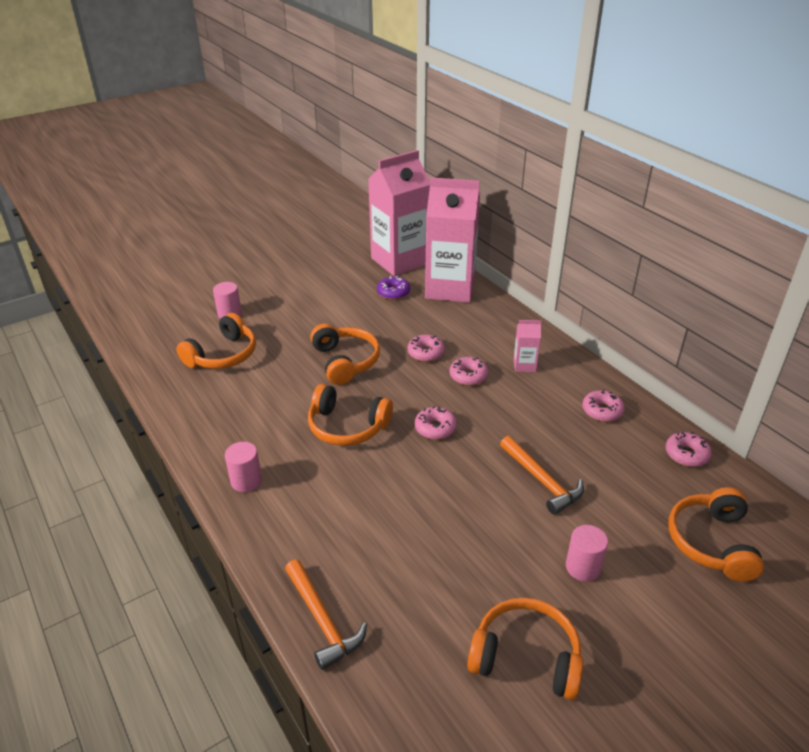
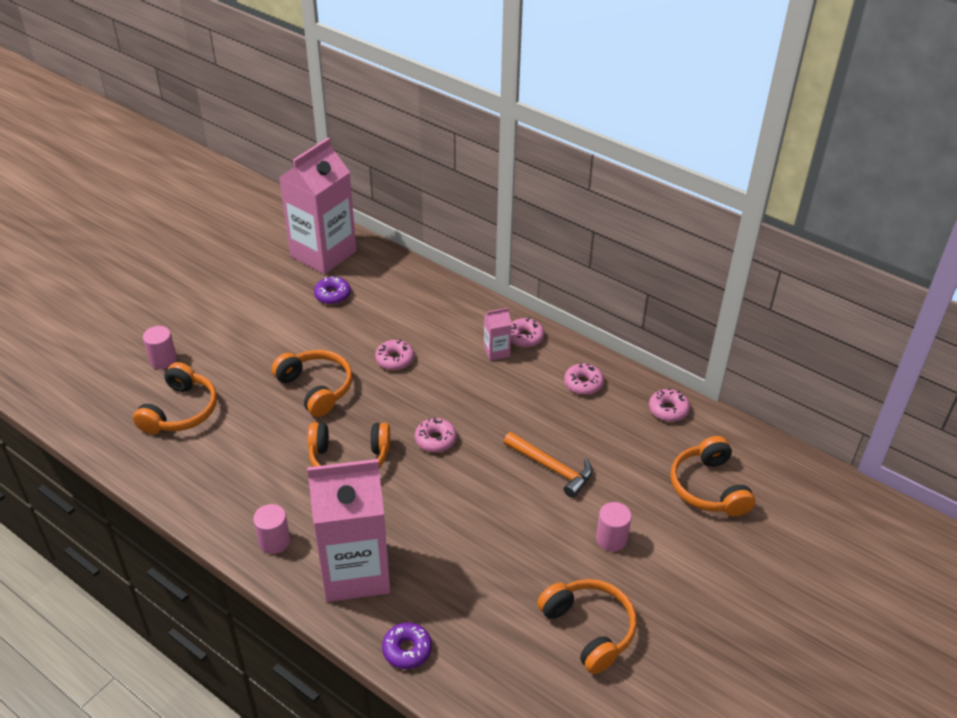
camera: 20 degrees left, 5 degrees up
orange hammer [285,559,367,670] -> purple donut [382,622,432,669]
pink carton [425,177,480,303] -> pink carton moved to [307,459,390,602]
pink donut [449,357,488,386] -> pink donut moved to [511,318,544,347]
orange headphones [467,598,583,700] -> orange headphones turned 60 degrees clockwise [537,579,637,674]

